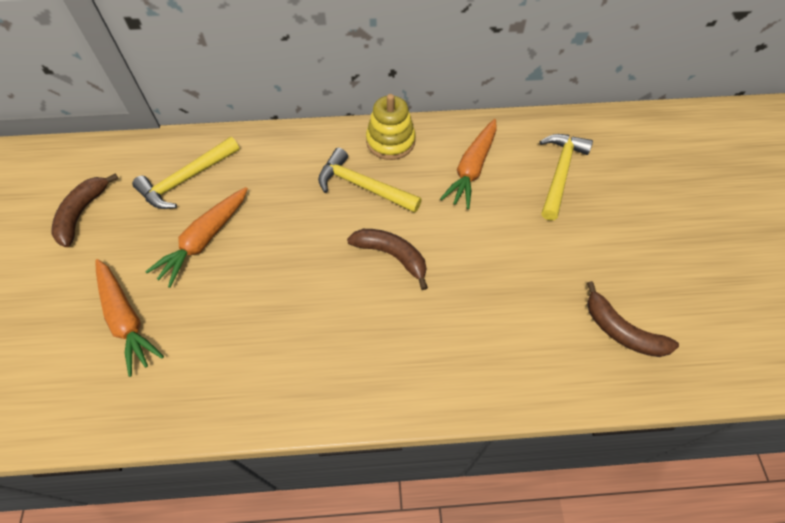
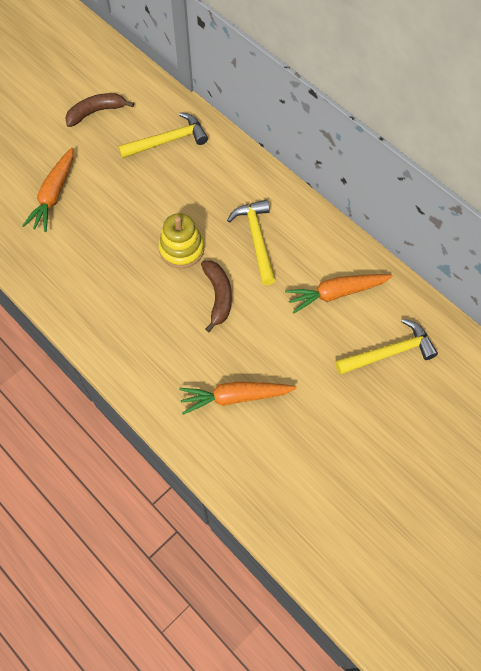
camera: 50 degrees right, 5 degrees up
yellow hammer [132,137,240,209] -> yellow hammer turned 150 degrees clockwise [118,112,208,159]
orange carrot [145,187,248,288] -> orange carrot moved to [179,381,297,415]
yellow stacking toy [366,94,416,160] -> yellow stacking toy moved to [159,213,204,268]
brown banana [587,281,679,357] -> none

